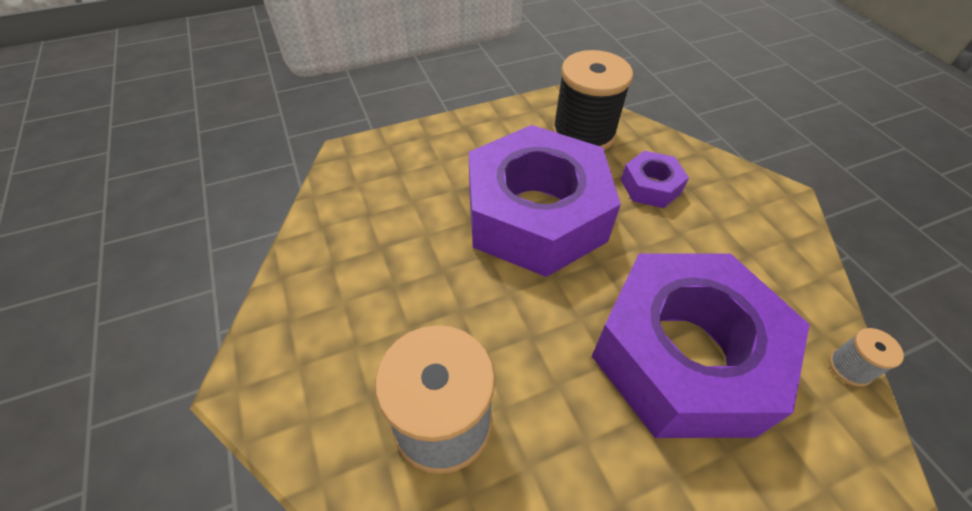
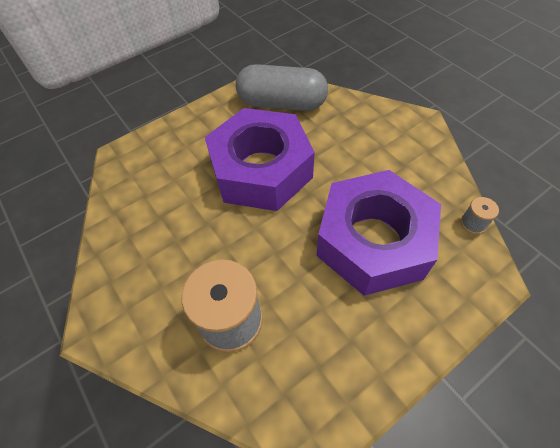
camera: 10 degrees left, 5 degrees up
black spool [552,50,633,151] -> grey capsule [236,64,328,111]
purple nut [621,151,689,208] -> none

